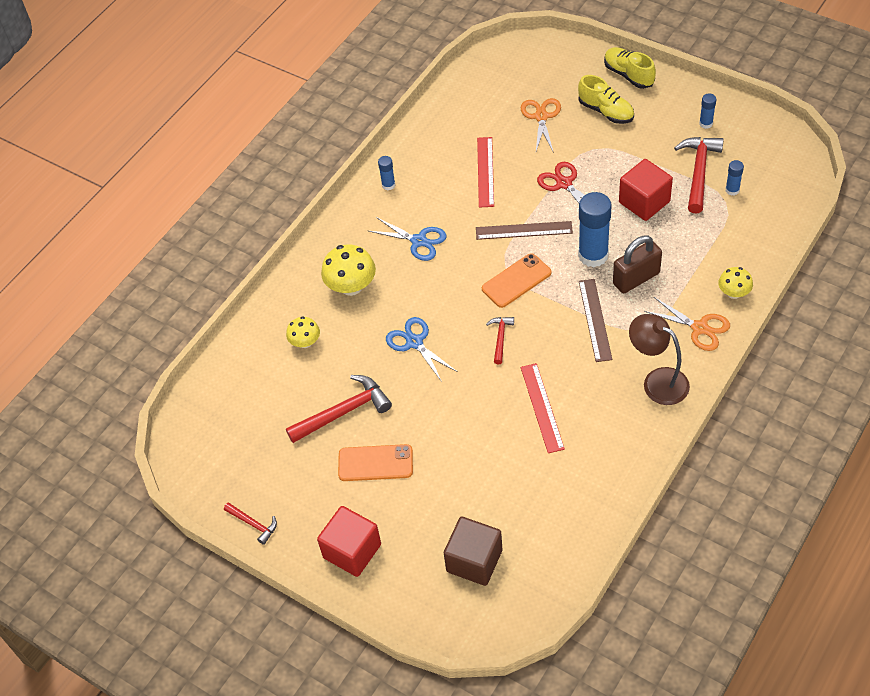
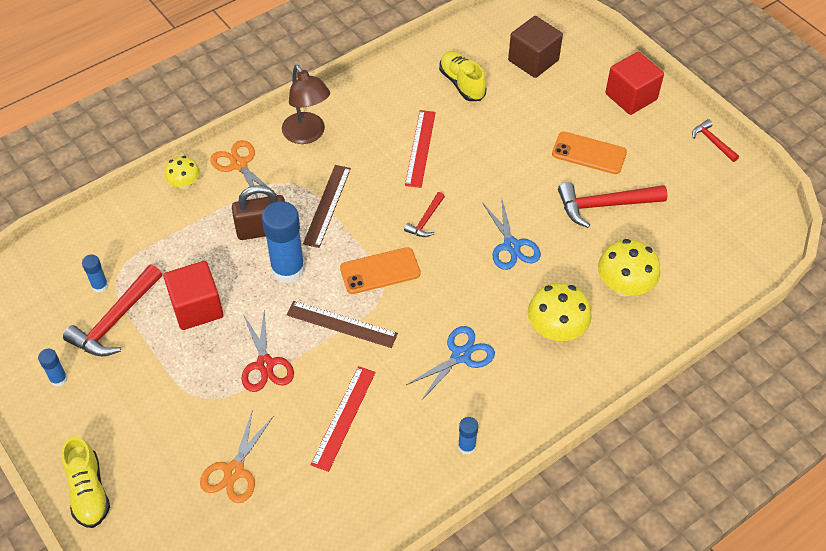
camera: 165 degrees left, 0 degrees up
yellow mushroom [286,316,320,348] -> yellow mushroom [598,239,660,297], size x1.64
blue scissors [369,217,447,261] -> blue scissors turned 90 degrees clockwise [406,326,495,401]
yellow shoe [578,75,634,124] -> yellow shoe moved to [439,51,486,101]

